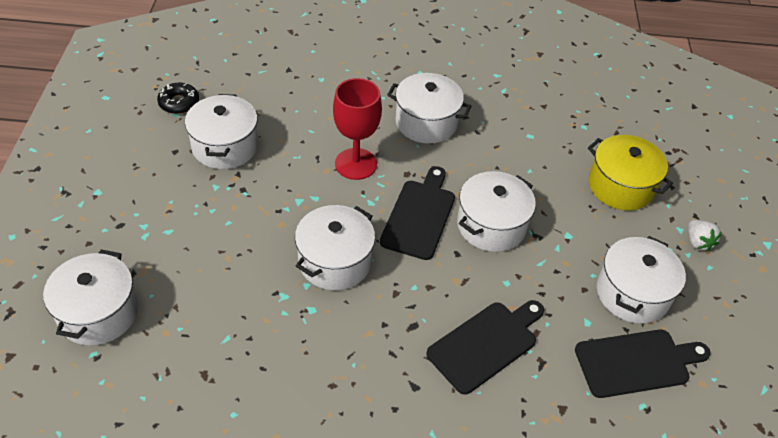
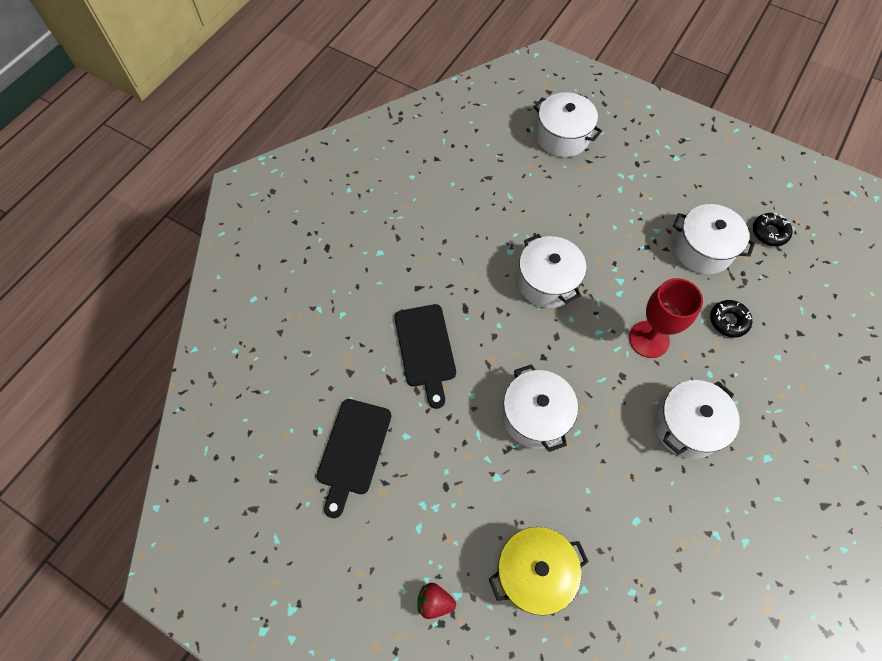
camera: 120 degrees right, 15 degrees up
black cutting board [380,166,455,260] -> none
white pot [597,236,686,324] -> none
white strawberry [688,220,722,252] -> red strawberry [417,583,456,619]
none -> black donut [710,300,752,338]

